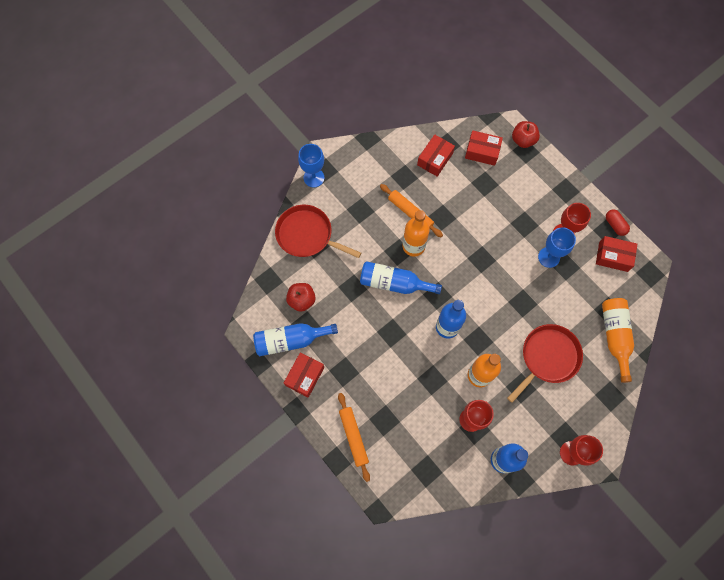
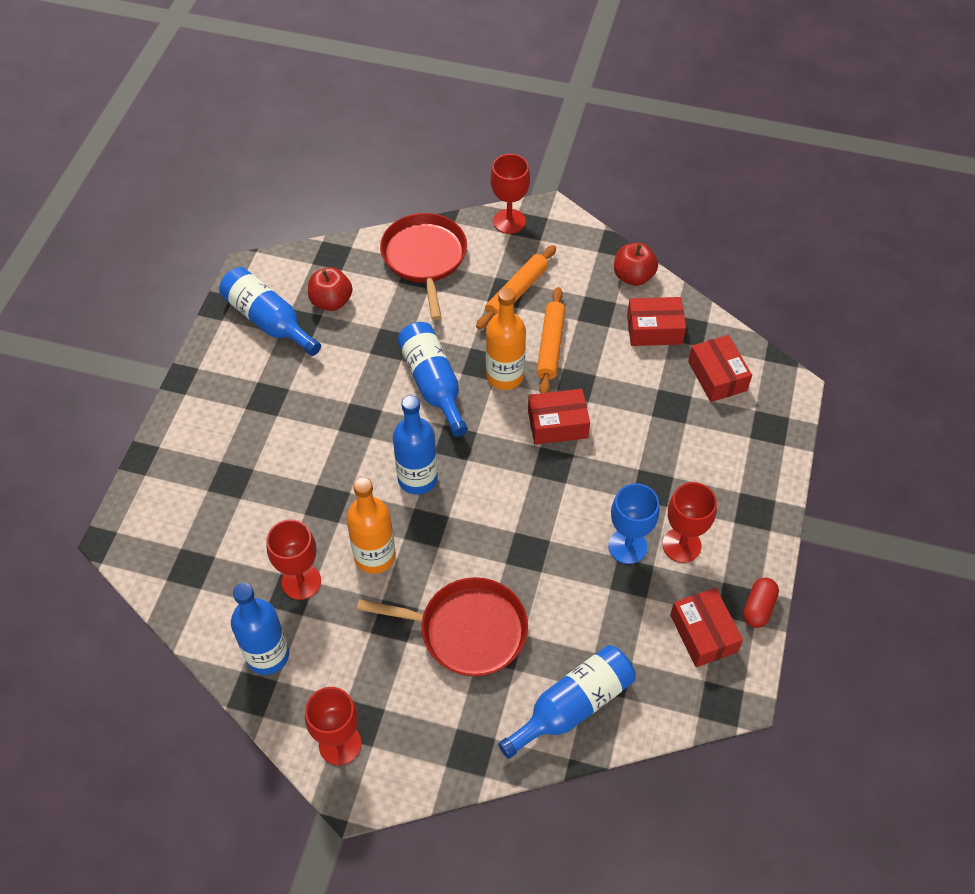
camera: 55 degrees right, 15 degrees down
red box [284,352,324,398] -> red box moved to [528,389,590,445]
blue goblet [298,144,324,187] -> red goblet [490,154,530,234]
orange rolling pin [338,393,370,482] -> orange rolling pin moved to [476,245,556,329]
red apple [512,121,540,148] -> red apple moved to [614,243,658,286]
orange bottle [602,298,634,383] -> blue bottle [498,645,636,759]

